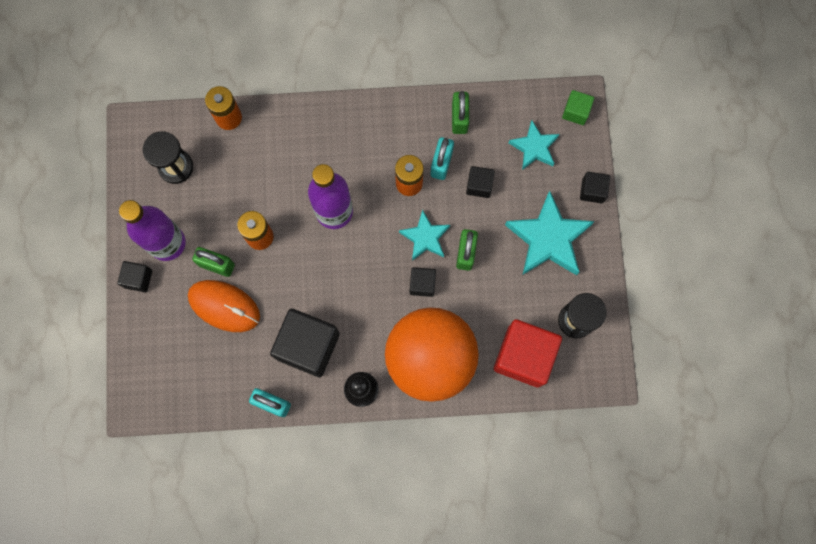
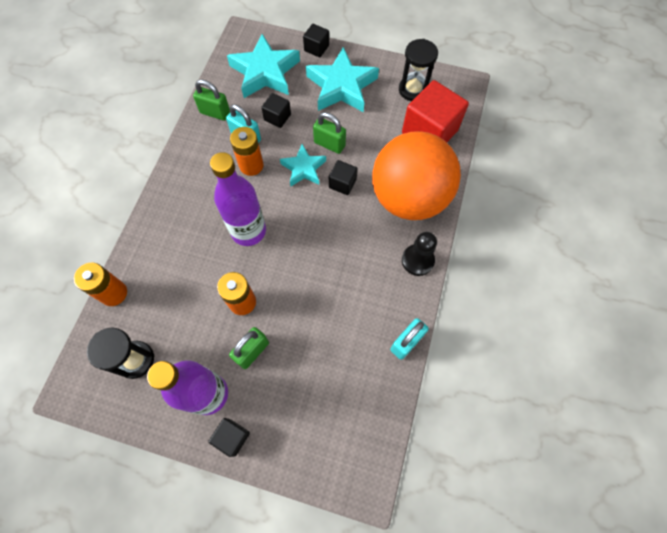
camera: 70 degrees left, 10 degrees down
orange mouse [188,280,260,332] -> none
black cube [270,308,340,377] -> none
turquoise star [509,121,559,170] -> turquoise star [227,34,300,98], size x1.69
green cube [562,90,594,125] -> none

